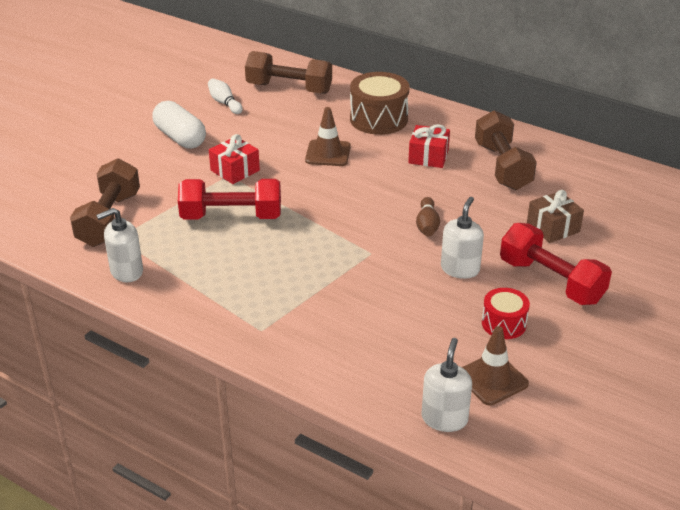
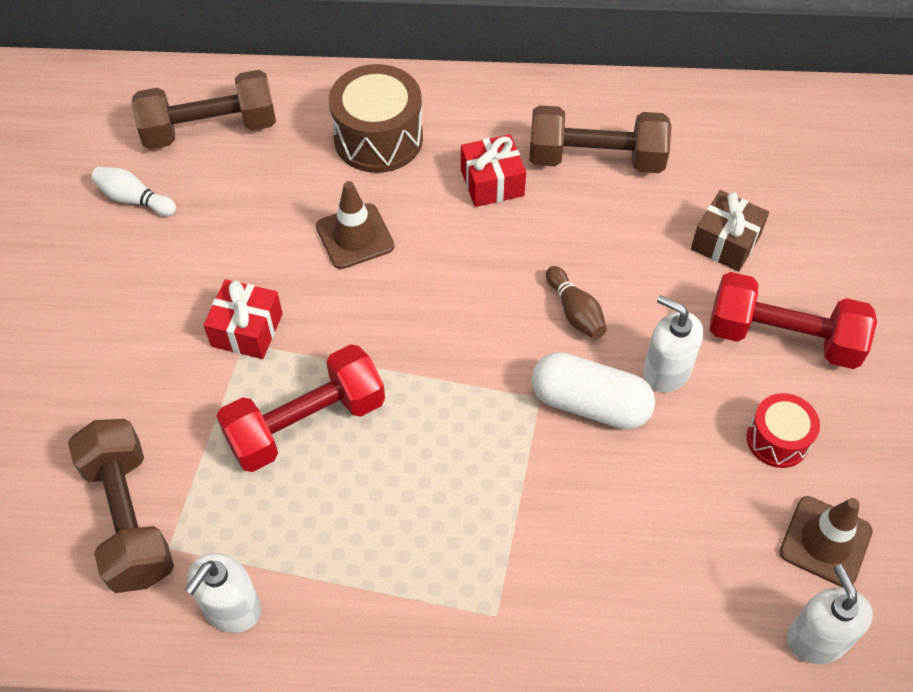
camera: 30 degrees left, 20 degrees up
white capsule [152,101,206,149] -> white capsule moved to [531,352,655,430]
white soap dispenser [441,197,484,279] -> white soap dispenser turned 45 degrees counterclockwise [643,295,703,393]
brown dumbbell [475,110,537,190] -> brown dumbbell turned 45 degrees counterclockwise [529,105,671,173]

